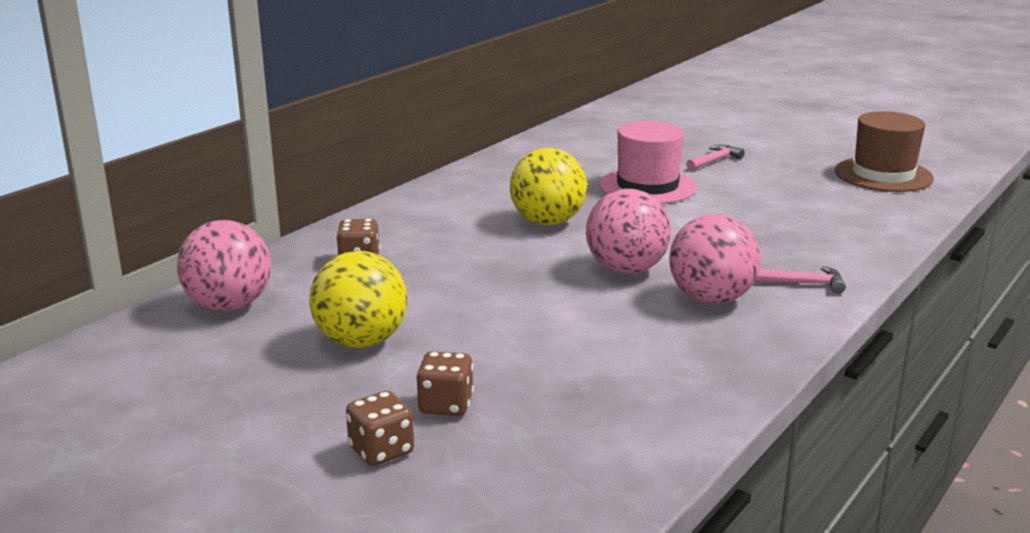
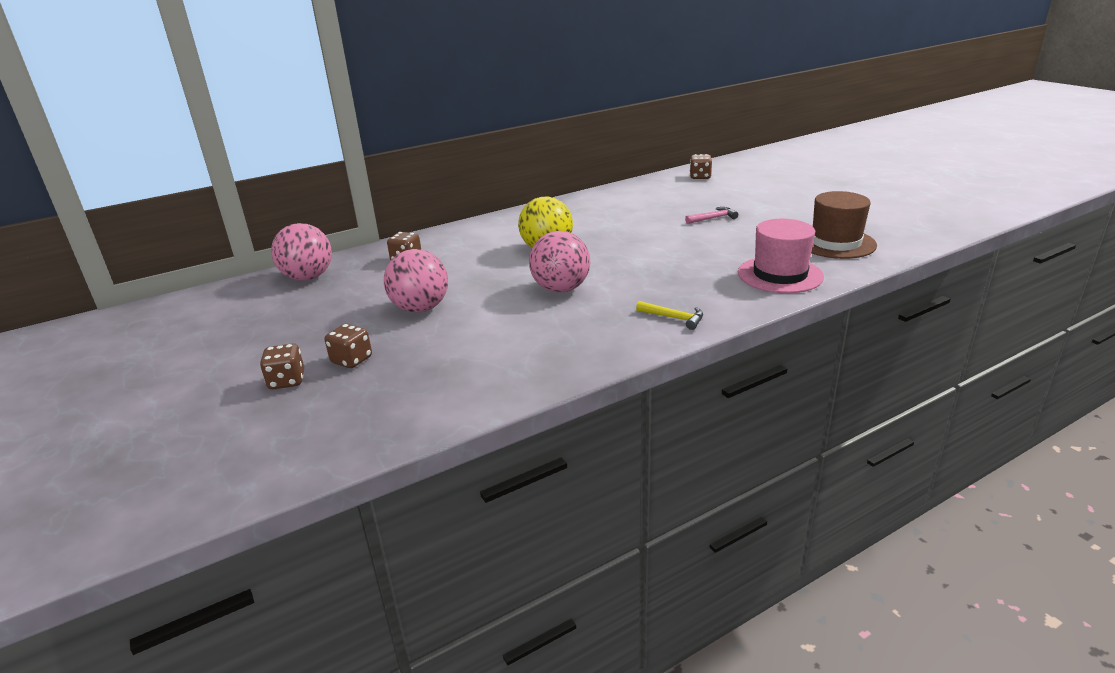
camera: 25 degrees right, 5 degrees up
yellow ball [309,251,407,348] -> none
pink hat [599,121,697,204] -> pink hat moved to [738,219,824,293]
pink ball [669,214,761,304] -> pink ball moved to [384,249,448,312]
pink hammer [755,266,846,294] -> yellow hammer [636,301,703,330]
none -> brown dice [690,154,712,179]

